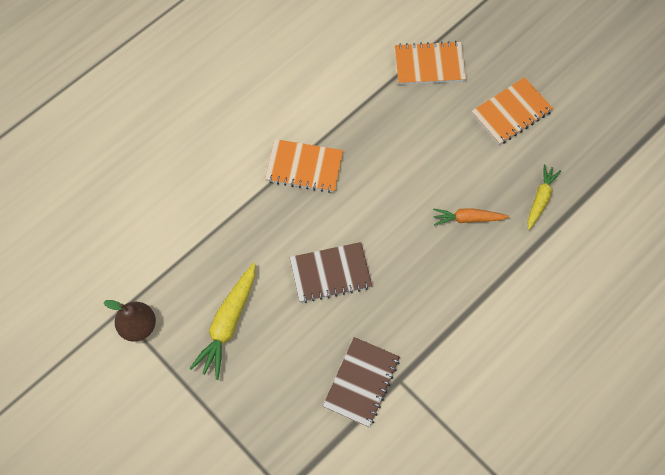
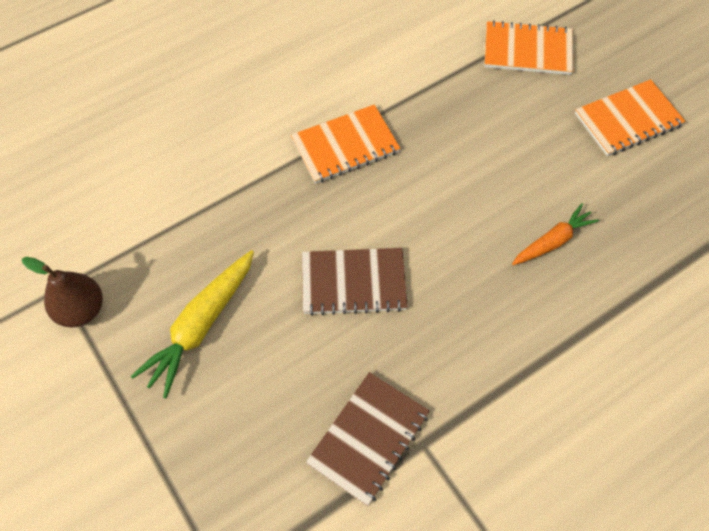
camera: 10 degrees right, 5 degrees down
orange notebook [265,139,343,193] -> orange notebook turned 45 degrees counterclockwise [291,104,401,184]
orange carrot [433,208,509,226] -> orange carrot turned 135 degrees clockwise [512,204,599,265]
yellow carrot [528,164,561,230] -> none

